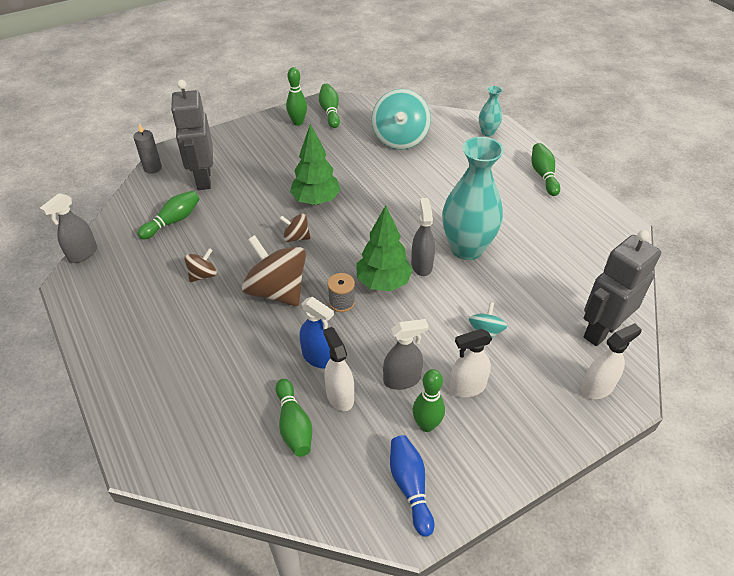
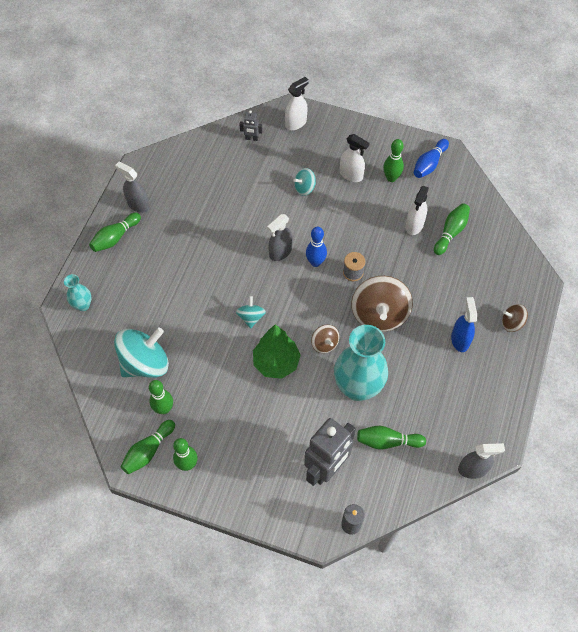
camera: 130 degrees left, 15 degrees up
brown spinning top [184,248,217,282] -> brown spinning top moved to [502,304,528,332]
blue spray bottle [300,297,334,369] -> blue spray bottle moved to [451,297,477,352]
green tree [356,205,413,291] -> blue bowling pin [306,227,327,267]
grey spray bottle [383,319,429,390] -> grey spray bottle moved to [115,162,150,213]
turquoise vase [442,137,504,260] -> turquoise vase moved to [334,325,388,401]
white spray bottle [581,323,642,399] -> white spray bottle turned 120 degrees clockwise [285,77,309,130]
grey robot [584,230,661,346] -> grey robot [239,110,262,141], size x0.44
none -> green bowling pin [149,380,173,414]
none -> turquoise spinning top [236,296,266,328]

